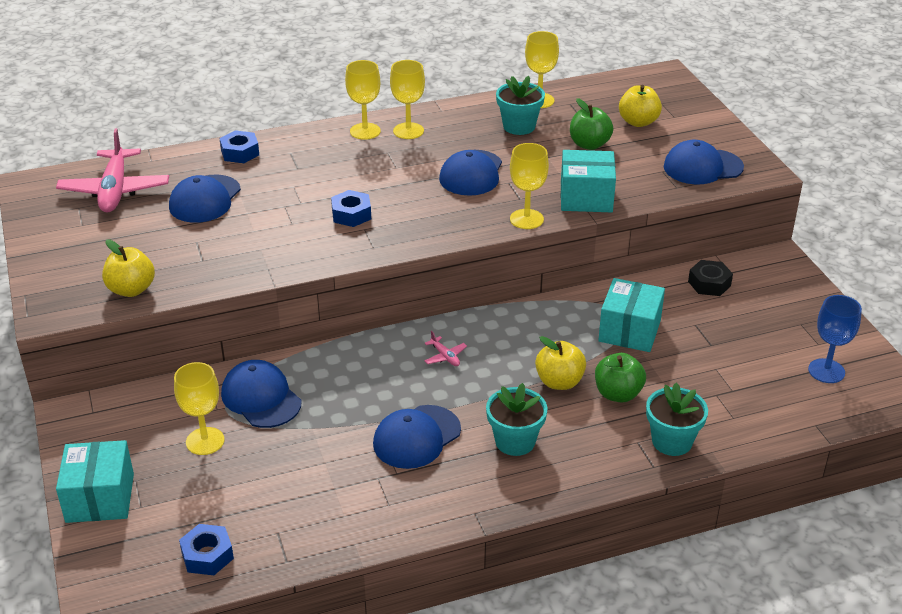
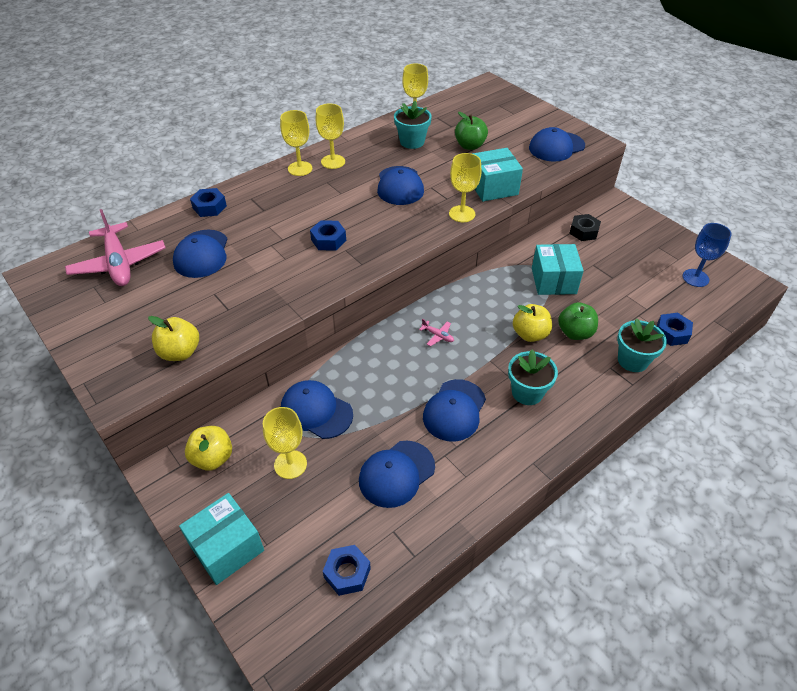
camera: 20 degrees left, 10 degrees up
turquoise box [56,440,134,523] -> turquoise box turned 75 degrees clockwise [179,493,264,585]
yellow apple [619,85,662,127] -> yellow apple moved to [185,426,232,471]
none -> blue cap [359,441,435,508]
none -> blue nut [657,313,693,346]

